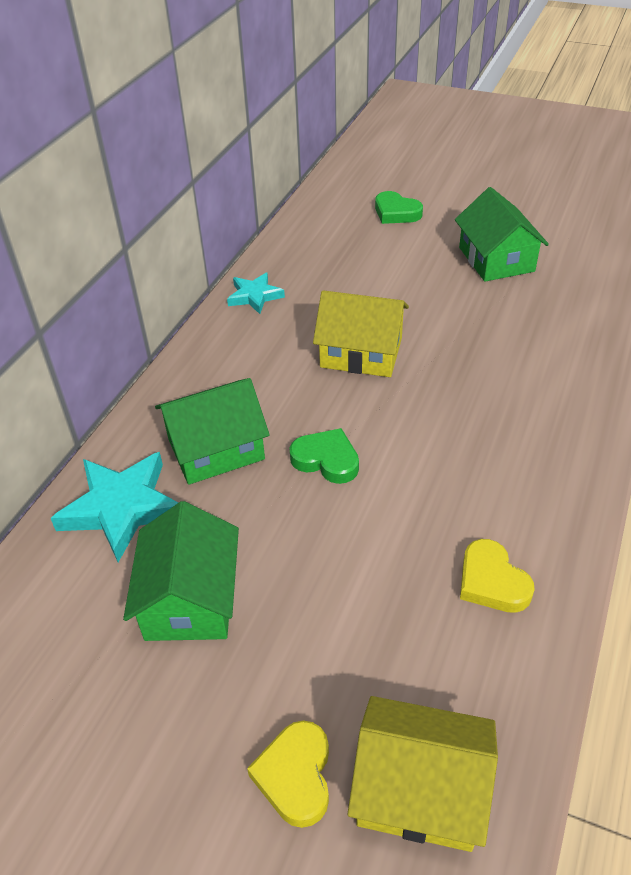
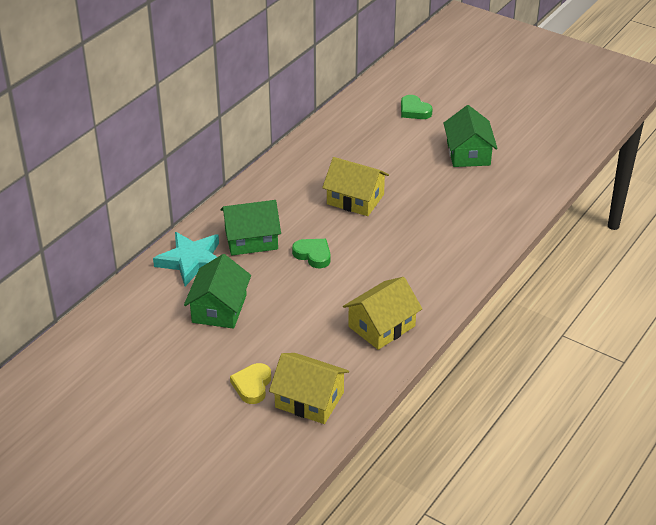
camera: 10 degrees right, 5 degrees down
turquoise star [227,273,285,314] -> none
yellow heart [460,539,535,613] -> yellow house [343,277,422,350]

